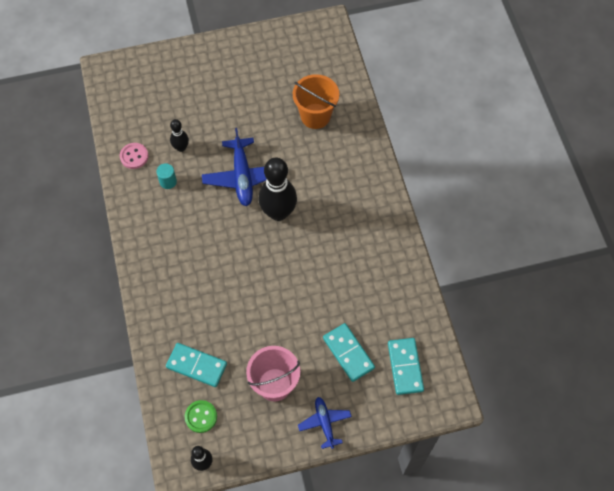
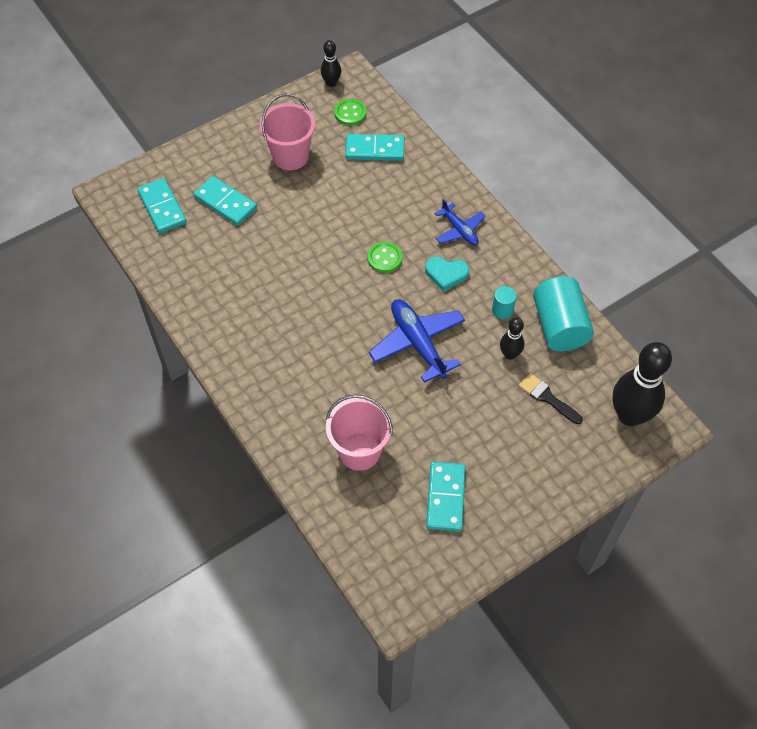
camera: 160 degrees right, 5 degrees down
pink button [120,143,148,169] -> turquoise cylinder [533,276,594,351]
black bowling pin [258,158,297,221] -> black bowling pin moved to [613,342,672,426]
orange bucket [293,74,339,129] -> pink bucket [326,395,393,471]
blue plane [298,397,352,449] -> blue plane moved to [435,199,486,245]
none -> green button [367,242,402,273]
none -> turquoise heart [425,257,469,292]
none -> turquoise domino [426,462,465,531]
none -> black brush [519,373,583,424]

